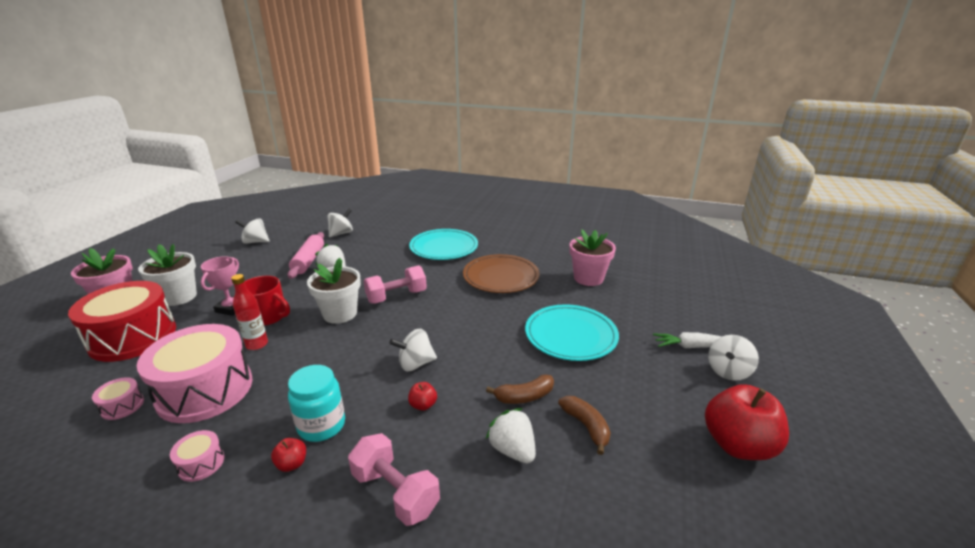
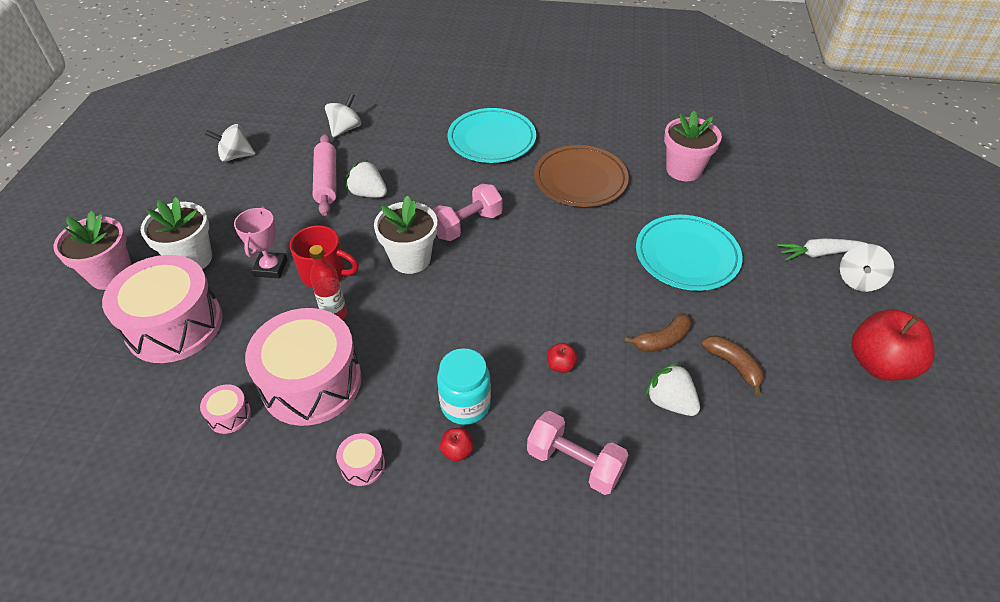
camera: 10 degrees left, 20 degrees up
red drum [68,281,176,362] -> pink drum [102,255,223,363]
white spinning top [389,329,437,371] -> none

